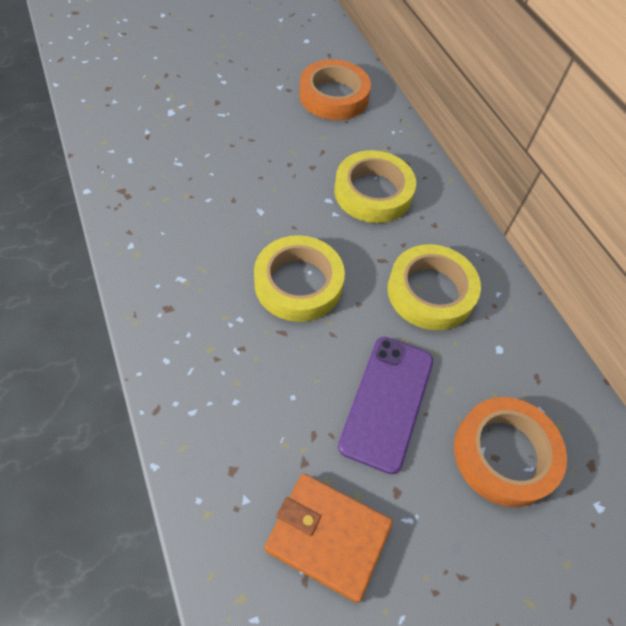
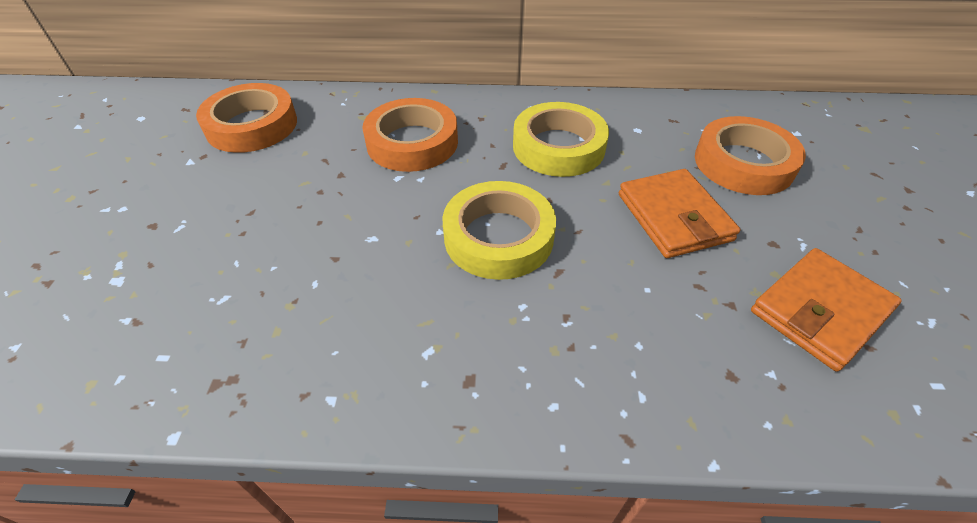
camera: 60 degrees left, 10 degrees down
yellow tape [334,150,416,223] -> orange tape [362,98,458,172]
purple phone [338,337,433,474] -> orange wallet [619,169,740,258]

